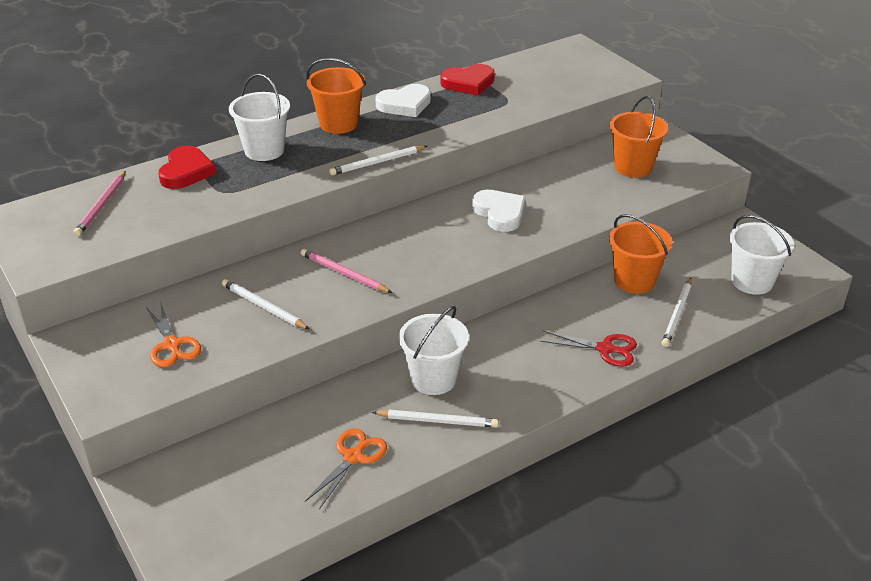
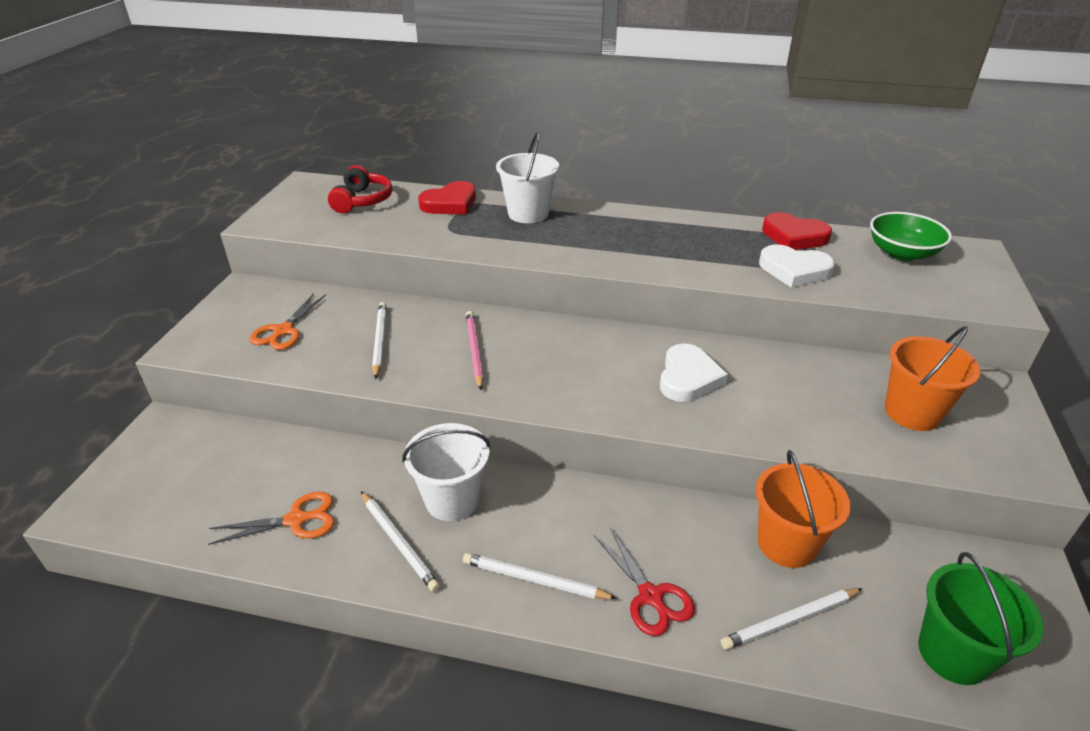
camera: 45 degrees right, 0 degrees up
pink pencil [73,171,126,236] -> red headphones [328,165,393,213]
orange bucket [306,58,366,134] -> none
white pencil [329,146,427,176] -> white pencil moved to [463,553,617,599]
white heart [375,84,431,117] -> white heart moved to [759,244,835,288]
white bucket [730,215,794,295] -> green bucket [918,552,1043,685]
none -> green bowl [870,212,952,261]

